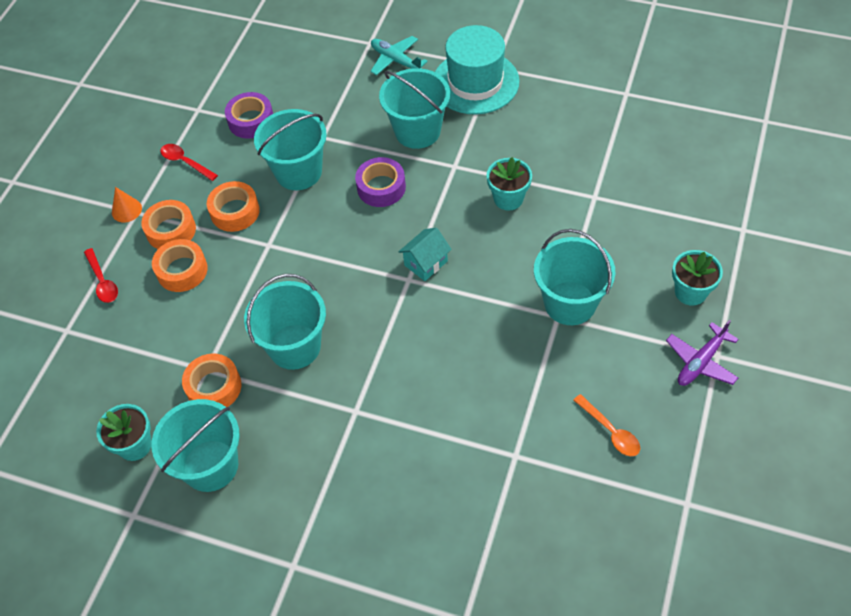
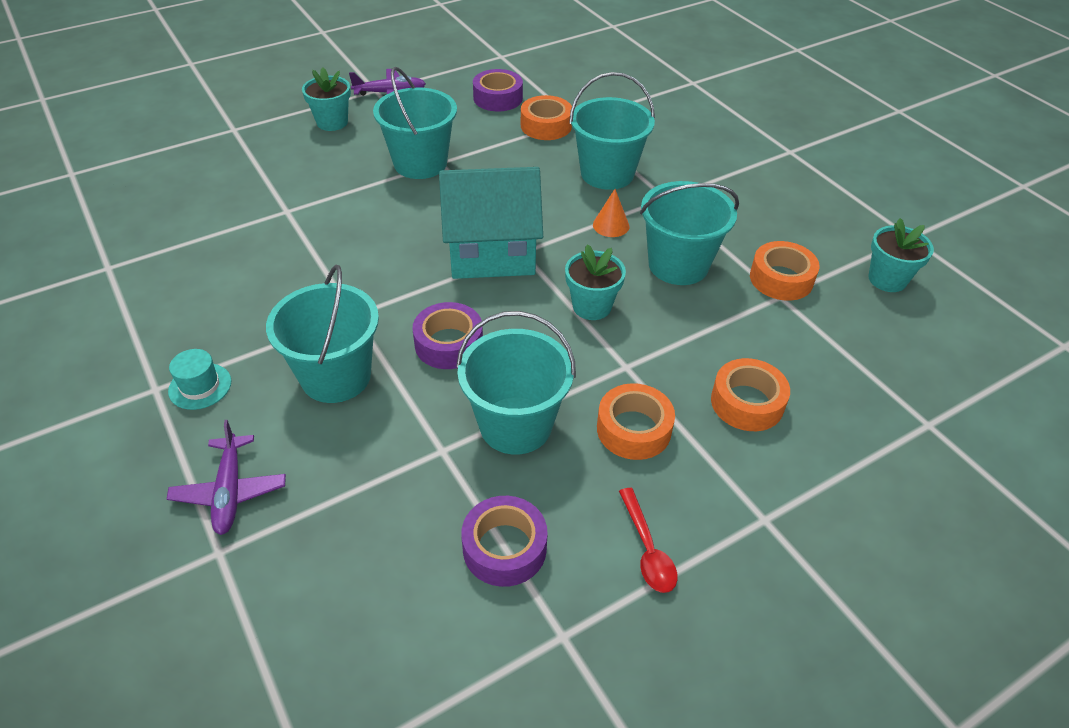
camera: 145 degrees left, 10 degrees down
red spoon [84,248,118,303] -> none
orange cone [112,187,142,222] -> orange cone moved to [593,189,629,237]
orange tape [141,200,196,249] -> orange tape moved to [521,95,572,140]
turquoise bucket [152,399,240,492] -> turquoise bucket moved to [569,72,655,190]
turquoise plane [371,36,428,75] -> purple plane [167,420,286,535]
turquoise house [398,228,452,281] -> turquoise house [439,167,543,279], size x2.05
turquoise hat [435,25,519,115] -> turquoise hat [168,349,231,410], size x0.44
turquoise flower pot [486,157,532,211] -> turquoise flower pot moved to [565,244,626,320]
orange spoon [573,394,640,456] -> purple tape [473,69,523,111]

